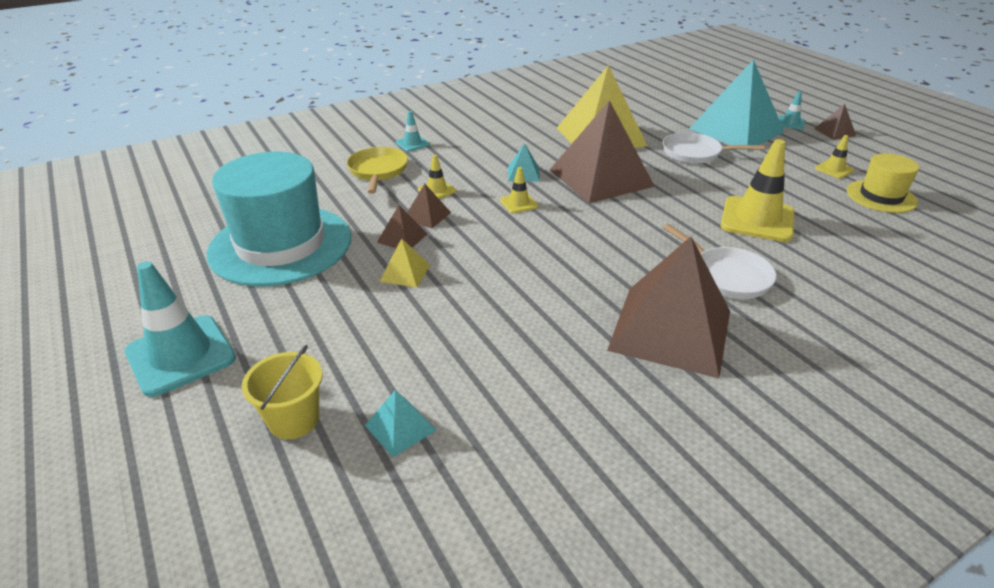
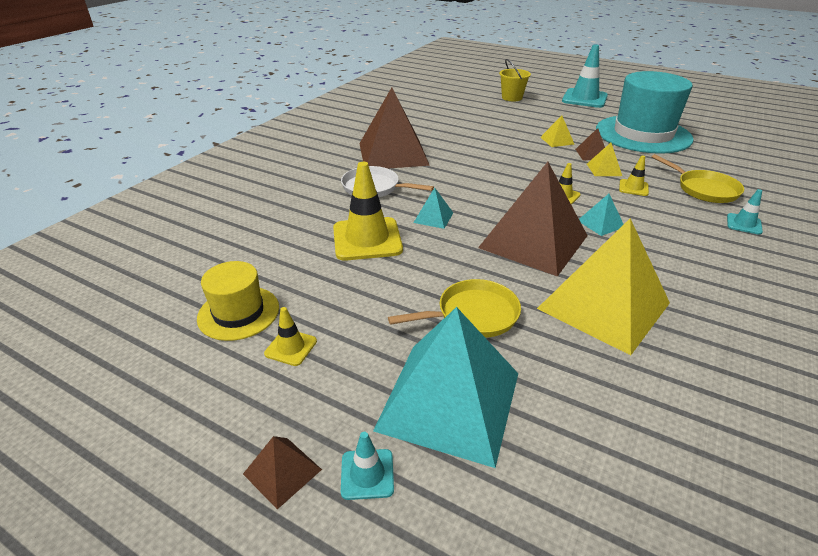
camera: 150 degrees right, 0 degrees up
turquoise pyramid [365,390,437,457] -> turquoise pyramid moved to [413,188,453,229]
brown pyramid [407,184,451,228] -> yellow pyramid [587,143,622,176]
white pan [663,132,765,164] -> yellow pan [388,279,521,338]

